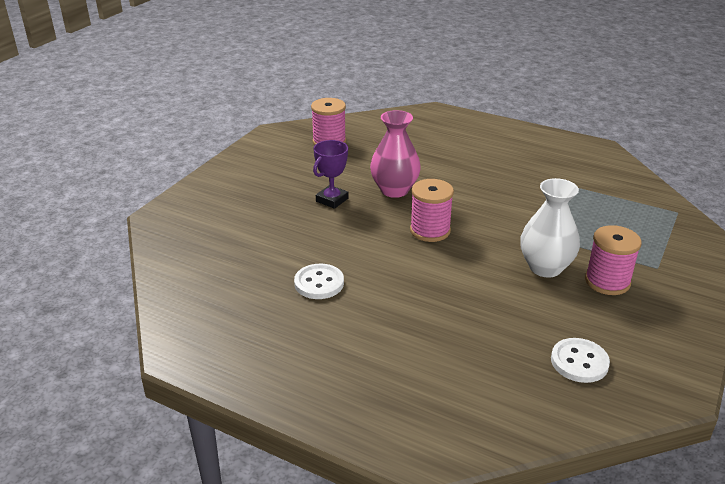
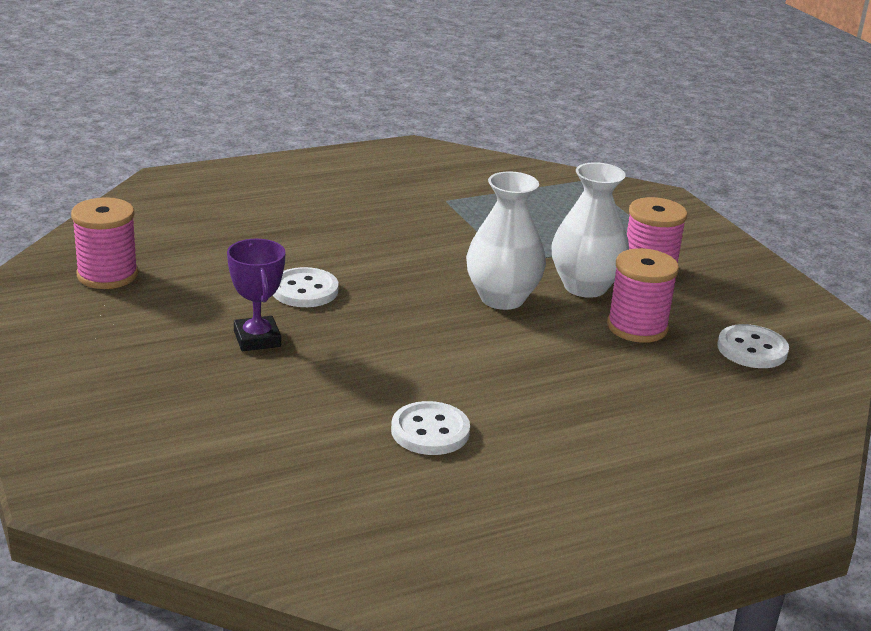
camera: 55 degrees left, 5 degrees down
pink vase [370,110,421,198] -> white button [273,267,338,307]
pink spool [410,179,454,242] -> pink spool moved to [607,248,679,343]
none -> white vase [466,171,546,310]

